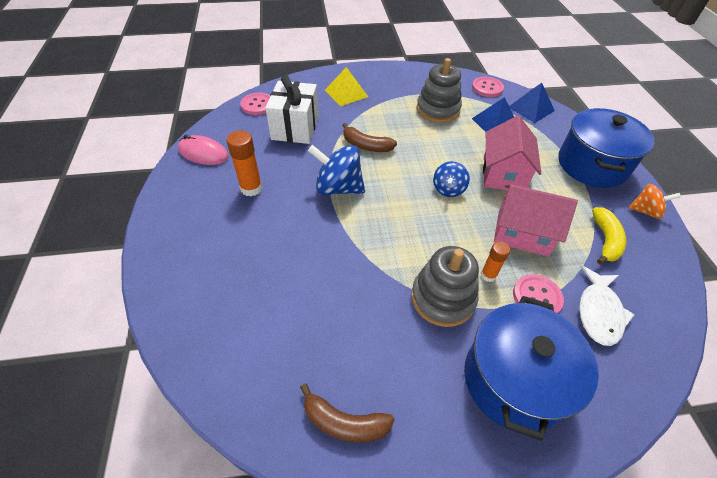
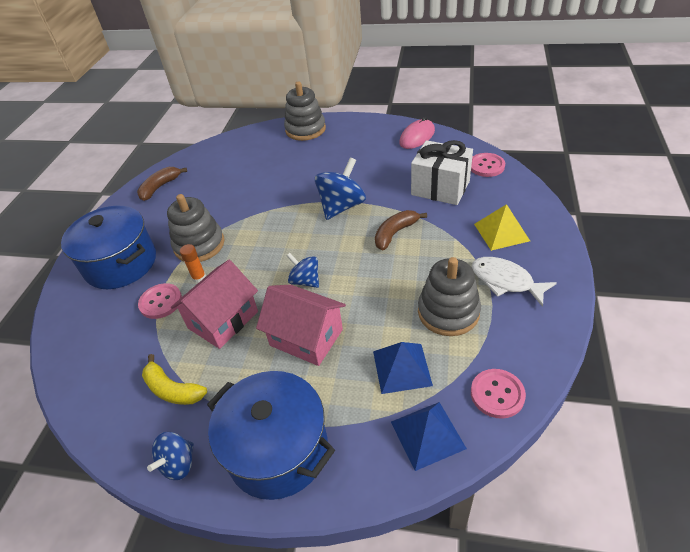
camera: 115 degrees right, 5 degrees down
orange glue stick [226,130,262,196] -> none
white fish [579,266,635,346] -> white fish moved to [472,257,557,307]
orange spinning top [629,184,681,219] -> blue spinning top [147,432,194,480]
none -> grey stacking toy [284,81,326,141]

